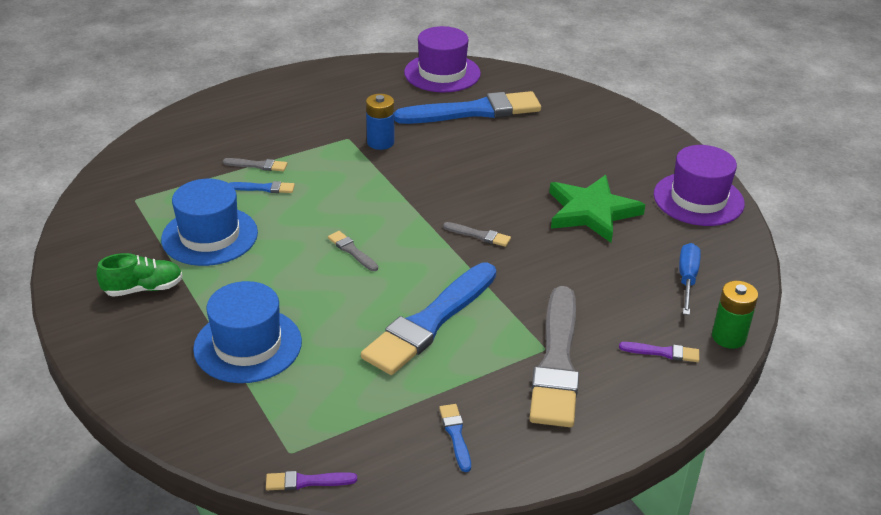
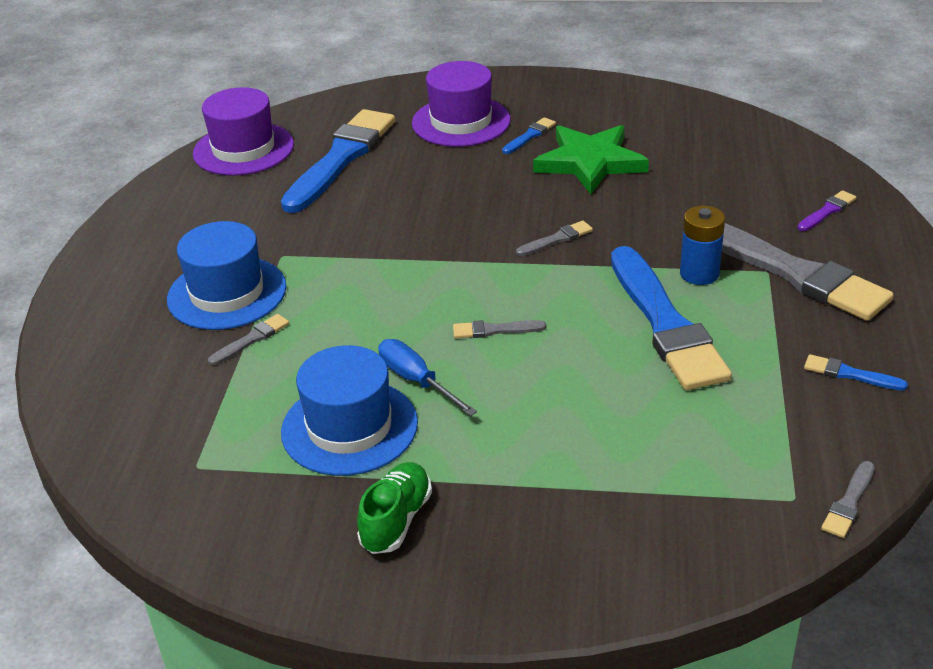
camera: 50 degrees left, 0 degrees up
blue hat [193,281,302,383] -> blue hat moved to [167,221,287,330]
blue brush [229,181,295,193] -> blue brush moved to [502,117,556,154]
purple brush [266,471,357,490] -> grey brush [821,461,875,538]
blue battery [366,94,395,150] -> blue battery moved to [680,206,725,285]
purple hat [654,145,745,226] -> purple hat moved to [412,61,511,147]
blue screwdriver [679,243,701,315] -> blue screwdriver moved to [378,339,477,416]
green battery [712,281,758,349] -> none

